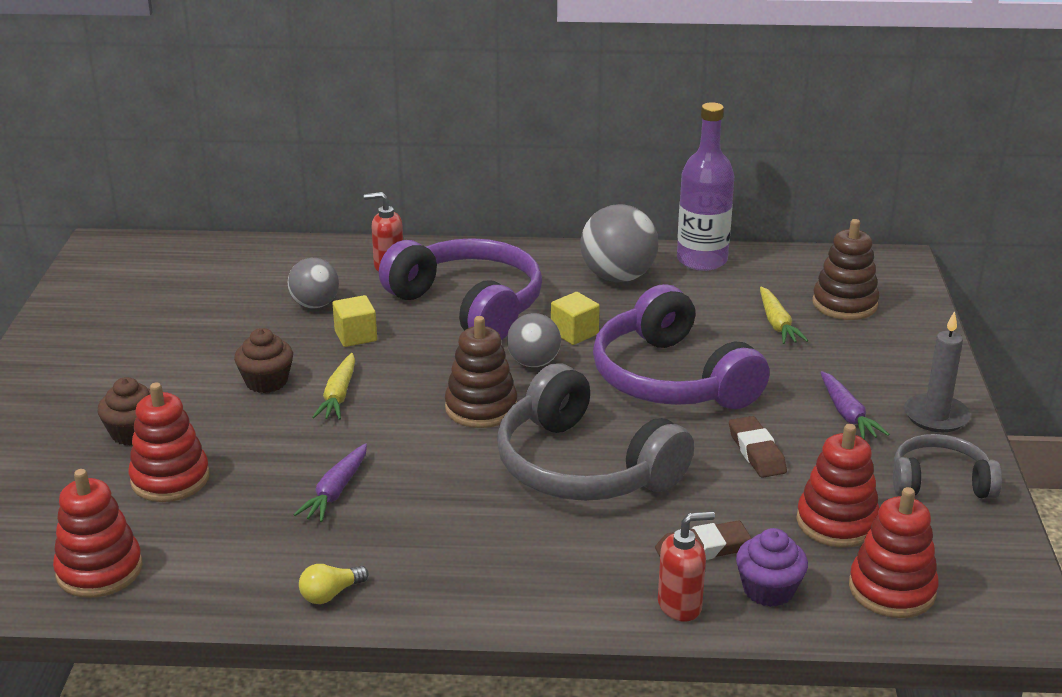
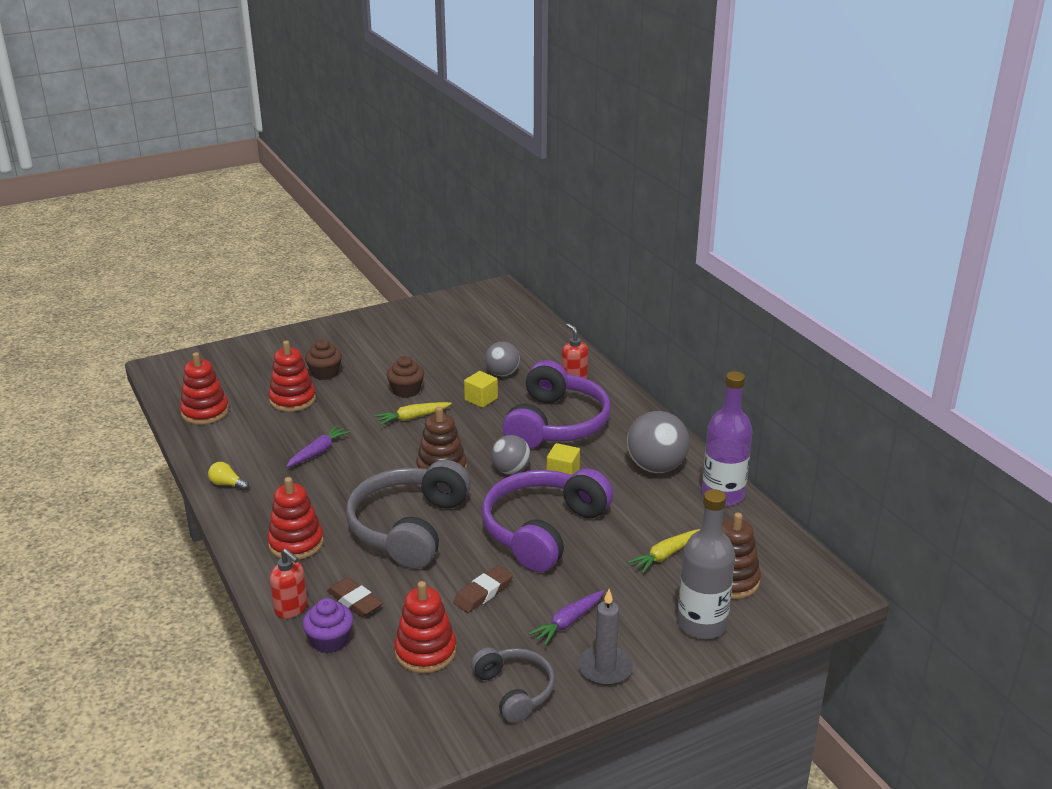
camera: 60 degrees right, 0 degrees up
purple carrot [294,443,367,522] -> purple carrot turned 135 degrees clockwise [286,425,350,467]
red stacking toy [849,487,939,618] -> red stacking toy moved to [267,477,324,560]
none -> grey bottle [677,489,735,639]

